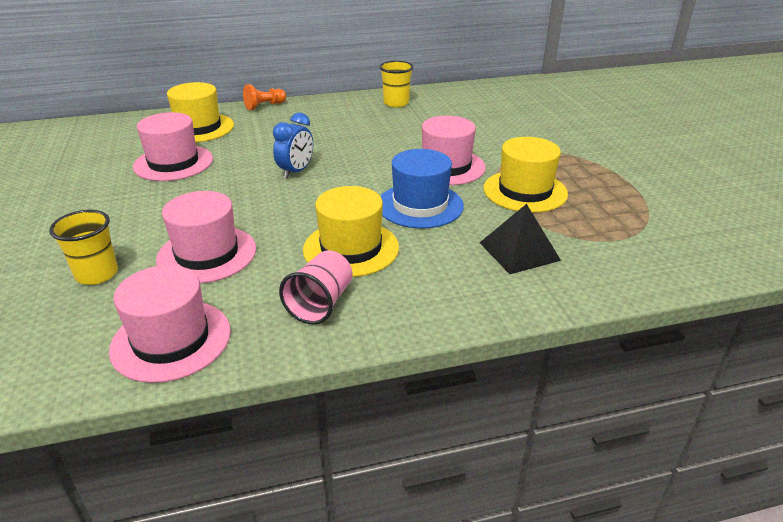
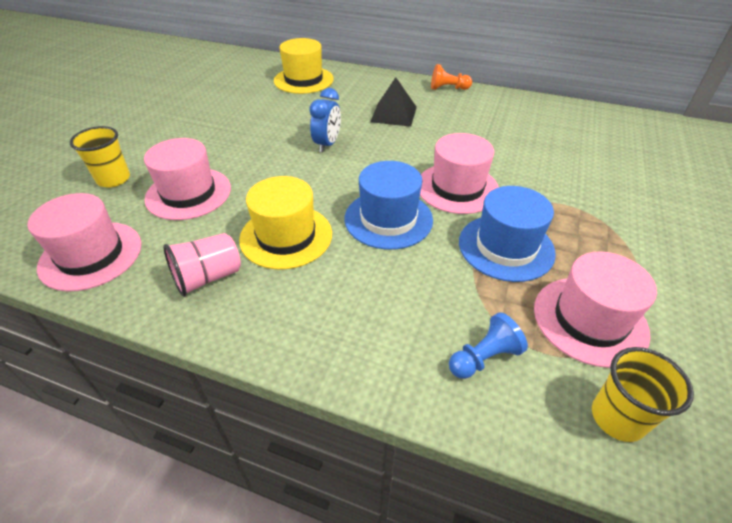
camera: 35 degrees right, 10 degrees up
pink hat [133,112,213,181] -> pink hat moved to [534,252,657,368]
orange pawn [243,84,286,110] -> orange pawn moved to [431,64,472,90]
blue clock [273,113,313,179] -> blue clock turned 45 degrees counterclockwise [309,88,341,153]
yellow cup [379,61,414,107] -> yellow cup moved to [592,347,694,442]
black pyramid [480,204,561,274] -> black pyramid moved to [370,77,417,127]
yellow hat [483,137,568,213] -> blue hat [459,186,556,282]
none -> blue pawn [449,312,528,379]

